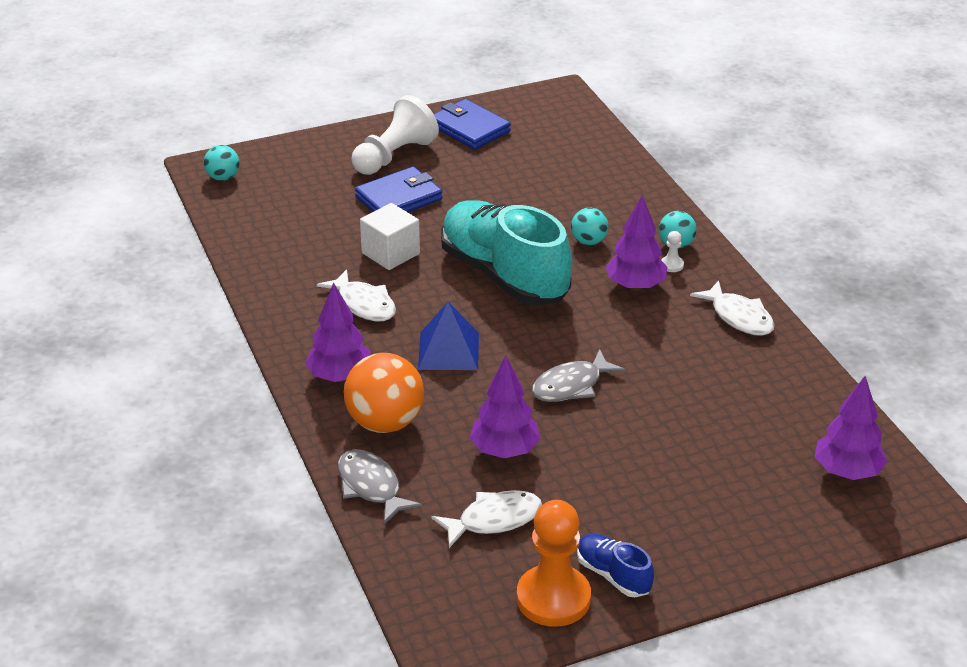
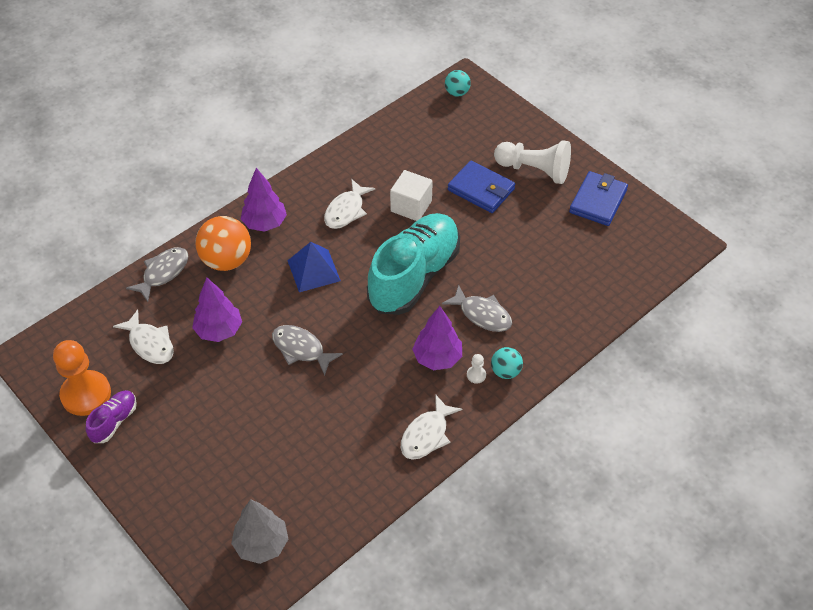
camera: 70 degrees right, 15 degrees up
turquoise ball [571,208,608,245] -> grey fish [442,285,512,332]
blue shoe [577,533,654,597] -> purple shoe [86,390,137,443]
purple tree [815,376,887,480] -> grey tree [231,499,288,564]

